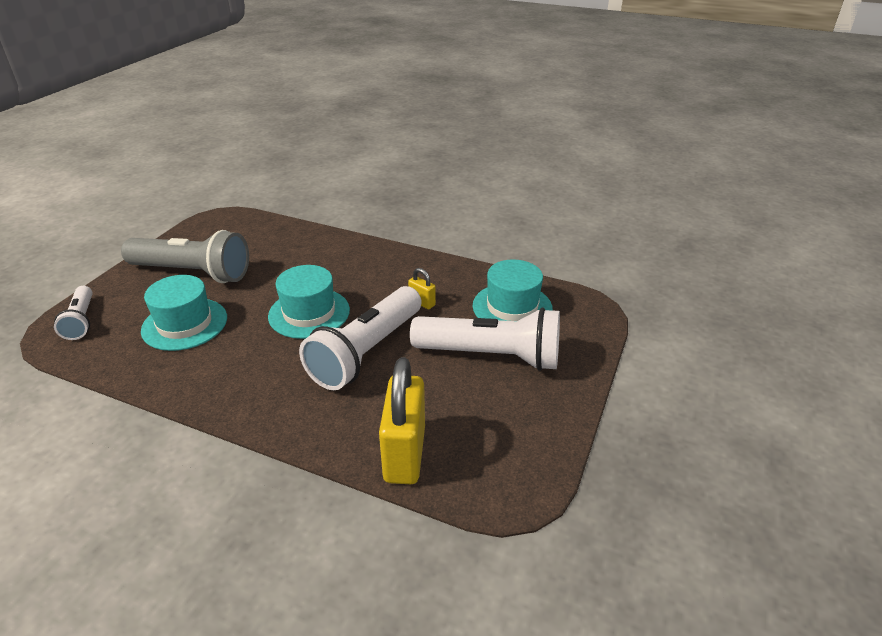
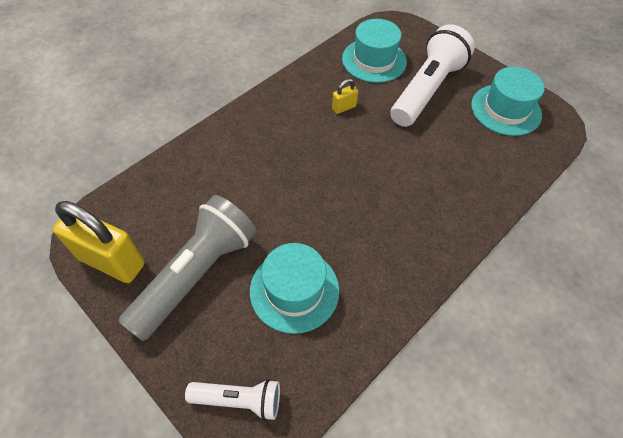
camera: 70 degrees left, 20 degrees up
turquoise hat [268,265,350,339] -> turquoise hat moved to [471,67,545,136]
white flashlight [299,286,422,390] -> none
yellow padlock [379,357,425,484] -> yellow padlock moved to [53,201,145,283]

